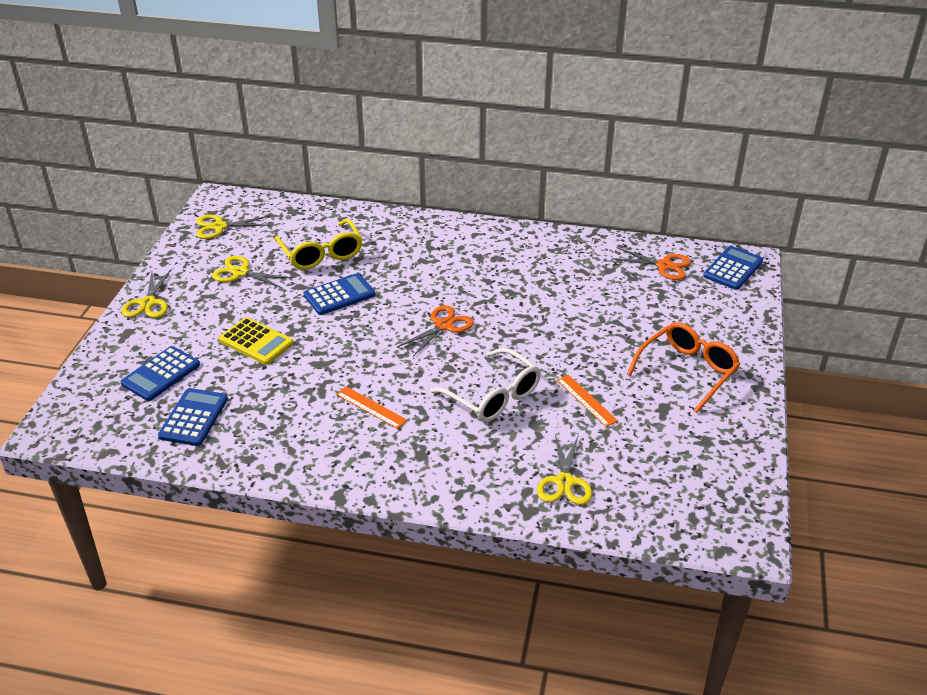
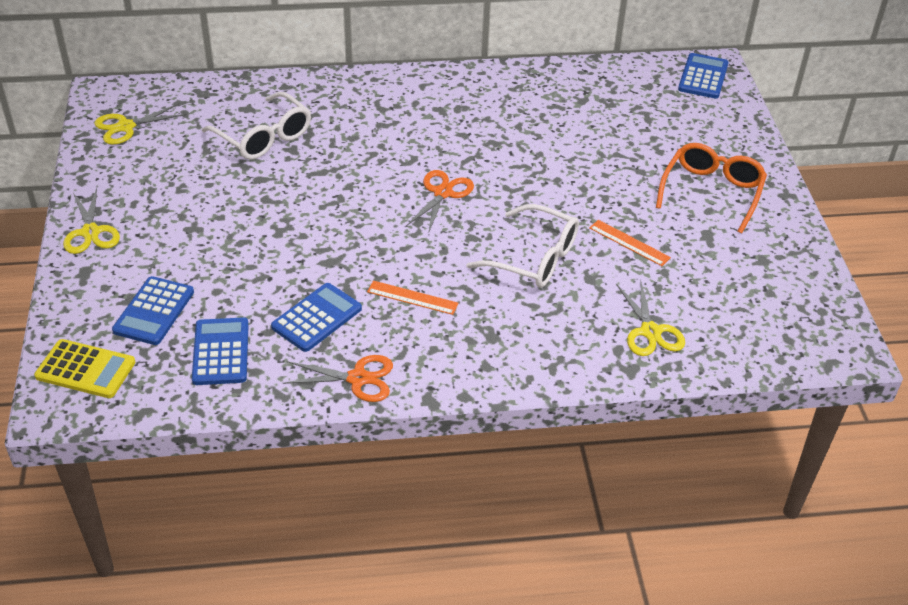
camera: 20 degrees left, 5 degrees up
yellow scissors [212,256,292,289] -> none
yellow calculator [219,317,294,365] -> yellow calculator moved to [34,339,135,398]
yellow glasses [275,219,362,270] -> white glasses [202,92,311,160]
blue calculator [304,273,376,315] -> blue calculator moved to [271,283,362,352]
orange scissors [611,247,691,280] -> orange scissors moved to [282,355,393,402]

